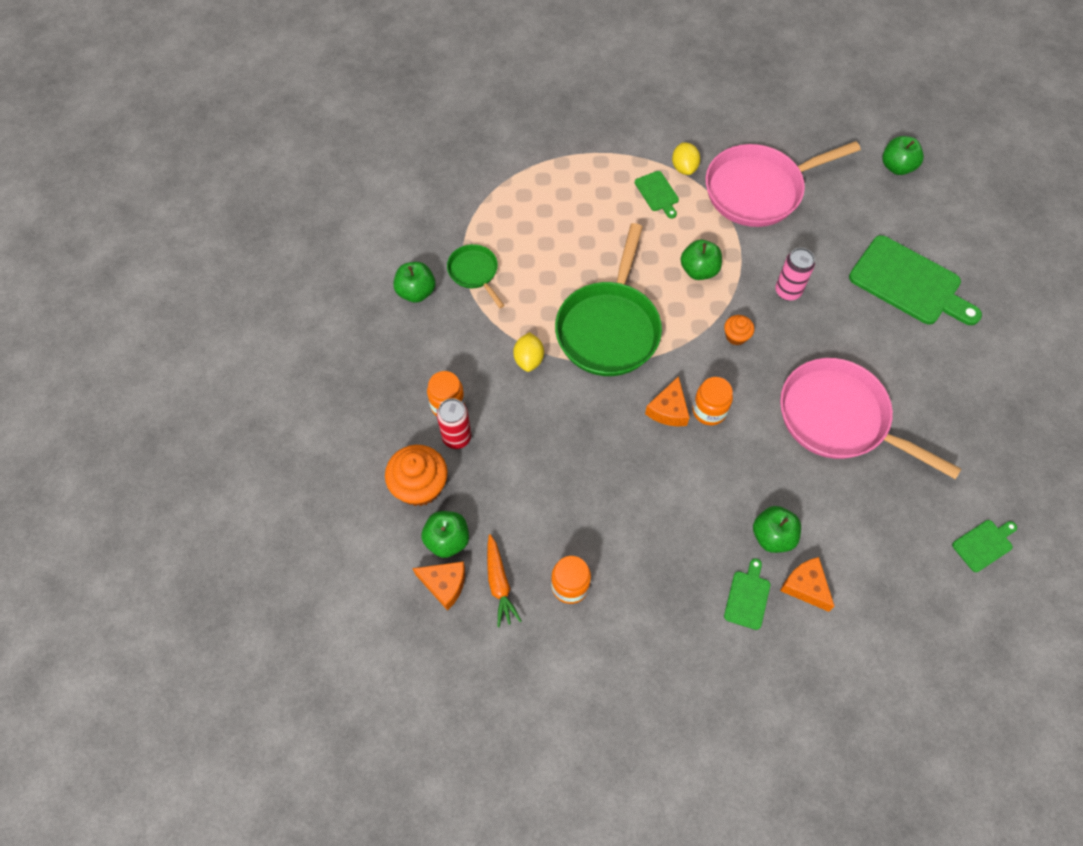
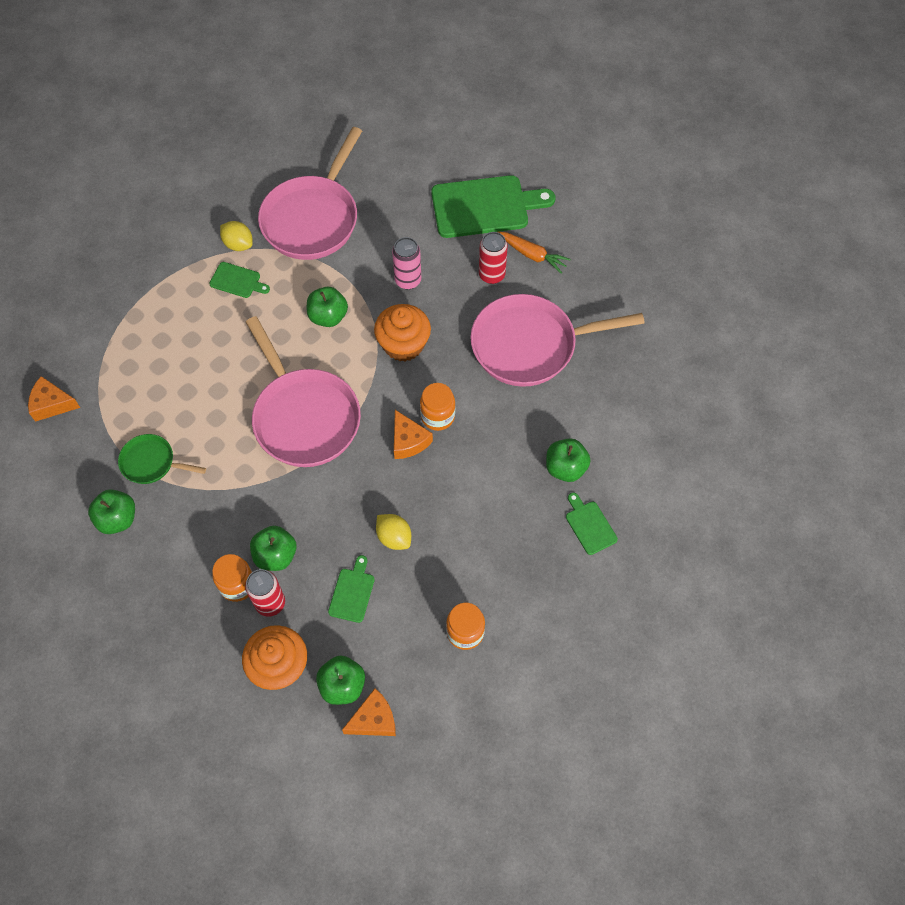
camera: 45 degrees left, 0 degrees up
orange carrot [487,534,522,627] -> orange carrot moved to [498,232,571,274]
yellow lemon [513,332,544,372] -> yellow lemon moved to [376,514,411,550]
green pan [555,223,662,376] -> pink pan [246,316,361,467]
orange cupcake [724,315,754,345] -> orange cupcake [374,304,431,362], size x1.90
orange cheese [780,557,835,612] -> orange cheese moved to [28,376,80,422]
green apple [882,136,924,175] -> green apple moved to [250,526,297,571]
green cutting board [952,520,1017,572] -> green cutting board moved to [328,555,375,623]
none -> red can [479,232,508,284]

